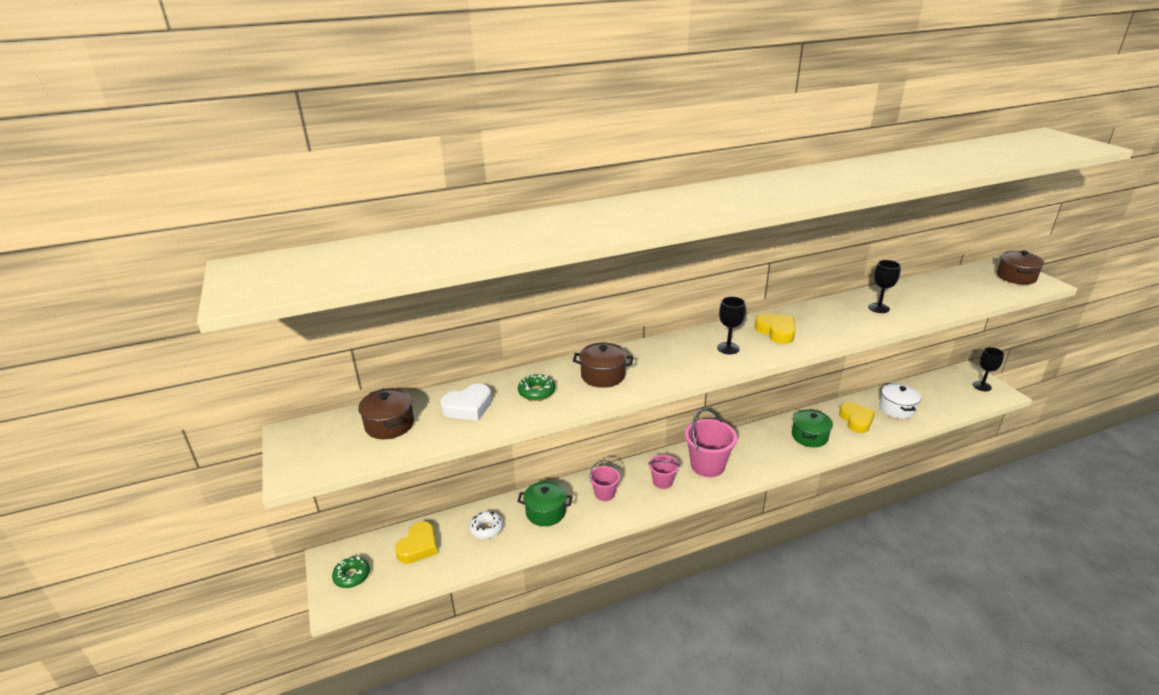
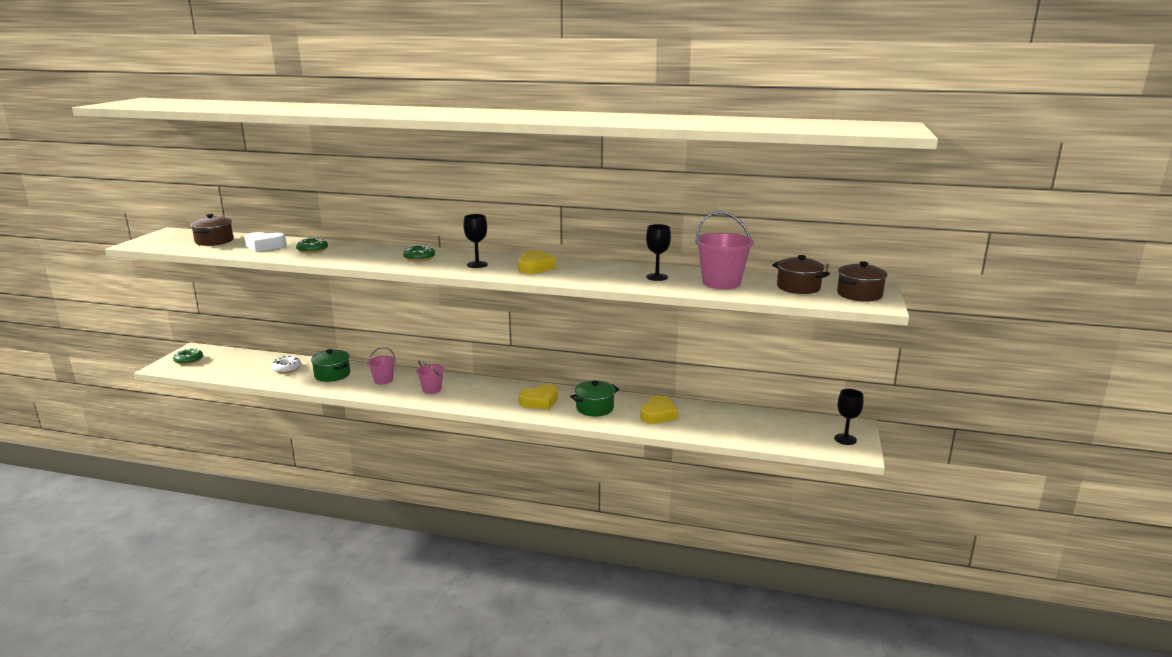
camera: 35 degrees right, 10 degrees down
yellow heart [395,521,438,564] -> yellow heart moved to [519,384,558,410]
brown pot [573,343,633,388] -> brown pot moved to [772,255,830,294]
pink bucket [685,408,737,477] -> pink bucket moved to [695,212,754,289]
white pot [879,383,921,419] -> none
none -> green donut [403,245,435,262]

